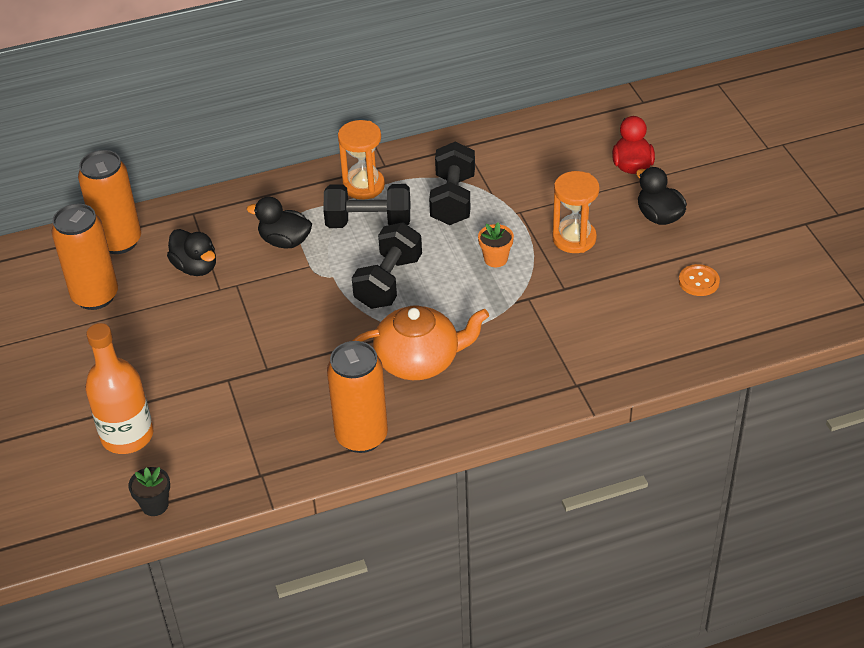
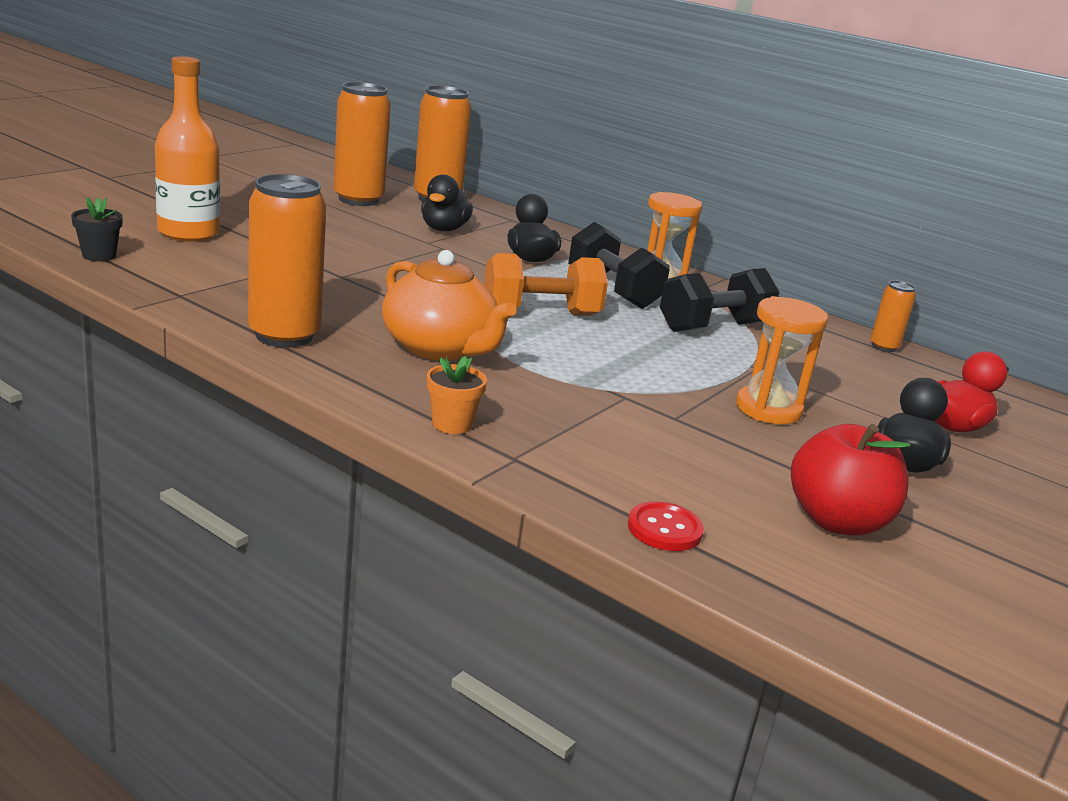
camera: 50 degrees right, 20 degrees down
black dumbbell [352,223,422,309] -> orange dumbbell [484,253,608,316]
orange flower pot [478,222,514,267] -> orange flower pot moved to [427,356,487,434]
orange button [679,264,720,296] -> red apple [791,424,910,536]
none -> red button [628,501,704,551]
none -> orange can [870,280,916,352]

